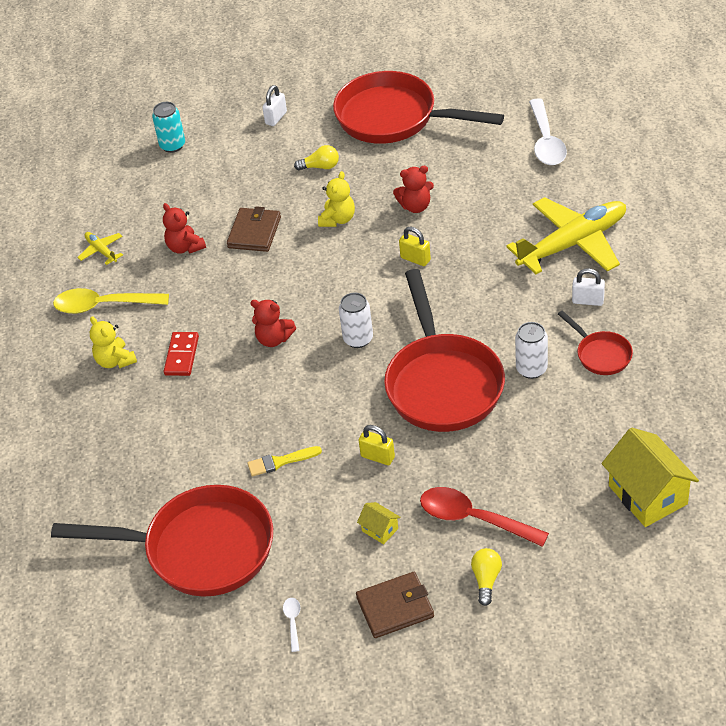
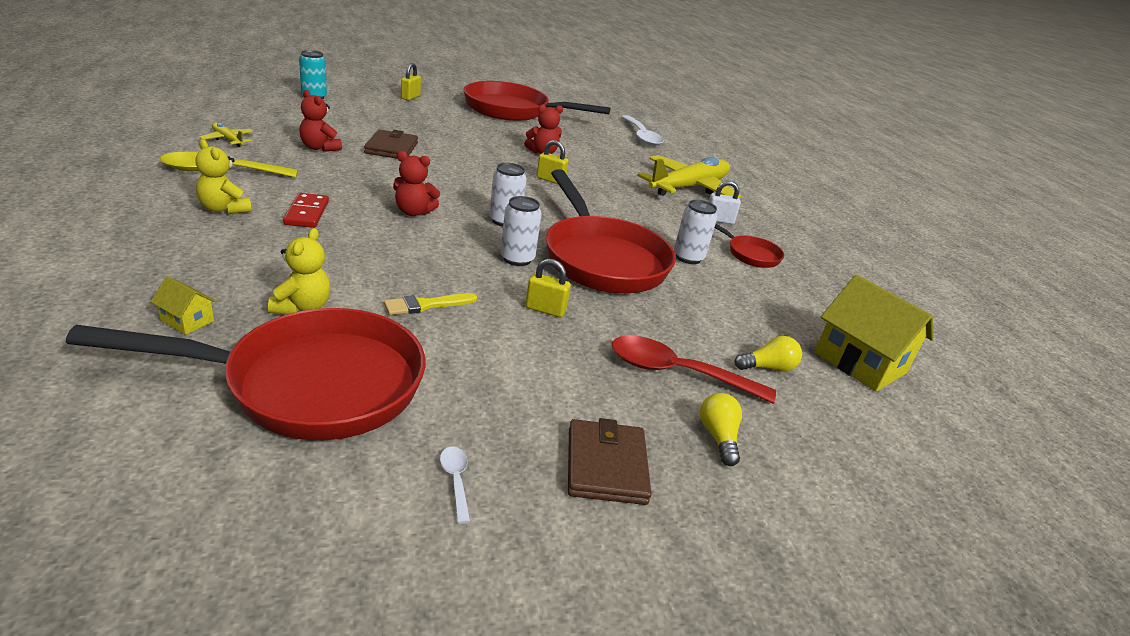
camera: 20 degrees left, 15 degrees down
white padlock [262,85,287,126] -> yellow padlock [401,63,421,101]
yellow light bulb [294,145,339,171] -> yellow light bulb moved to [735,336,802,372]
yellow teddy bear [318,171,355,227] -> yellow teddy bear moved to [268,228,330,314]
brown wallet [356,572,434,638] -> brown wallet turned 60 degrees counterclockwise [568,418,652,505]
yellow house [357,502,401,544] -> yellow house moved to [151,276,217,335]
none -> white can [500,196,542,266]

